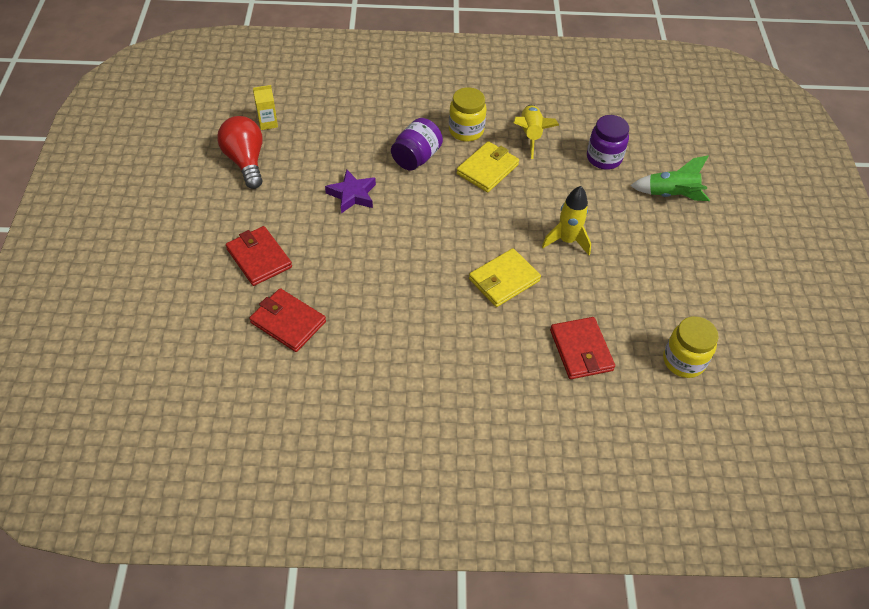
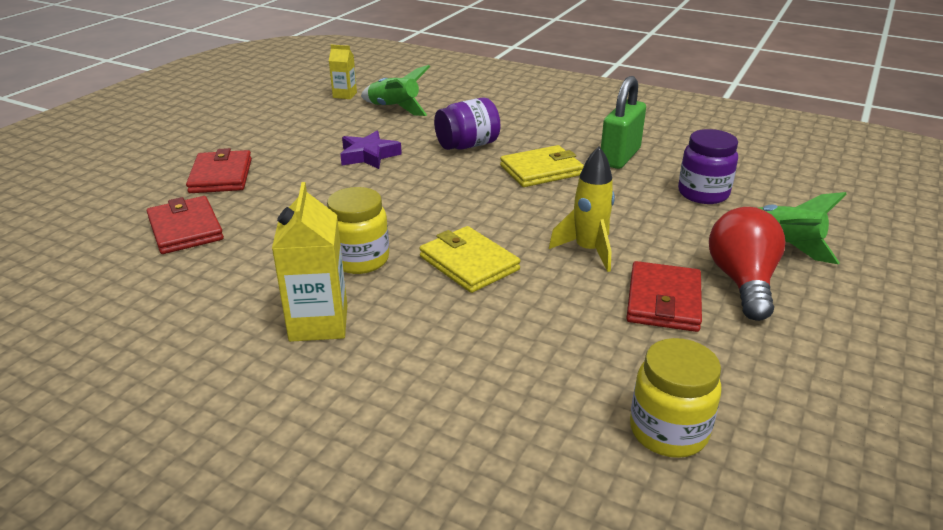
camera: 30 degrees right, 20 degrees down
red light bulb [217,116,263,189] -> red light bulb moved to [709,207,785,321]
yellow jar [449,87,487,141] -> yellow jar moved to [327,187,389,274]
yellow wallet [469,248,541,307] -> yellow wallet turned 60 degrees clockwise [420,226,520,293]
yellow rocket [513,105,559,159] -> green padlock [601,76,646,169]
red wallet [550,317,615,379] -> red wallet moved to [626,261,702,332]
none -> yellow carton [272,182,347,342]
none -> green rocket [361,65,430,116]

